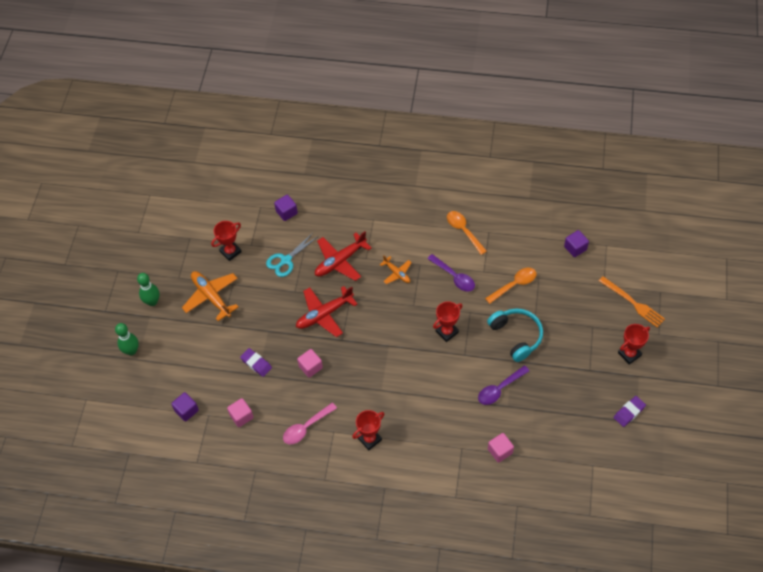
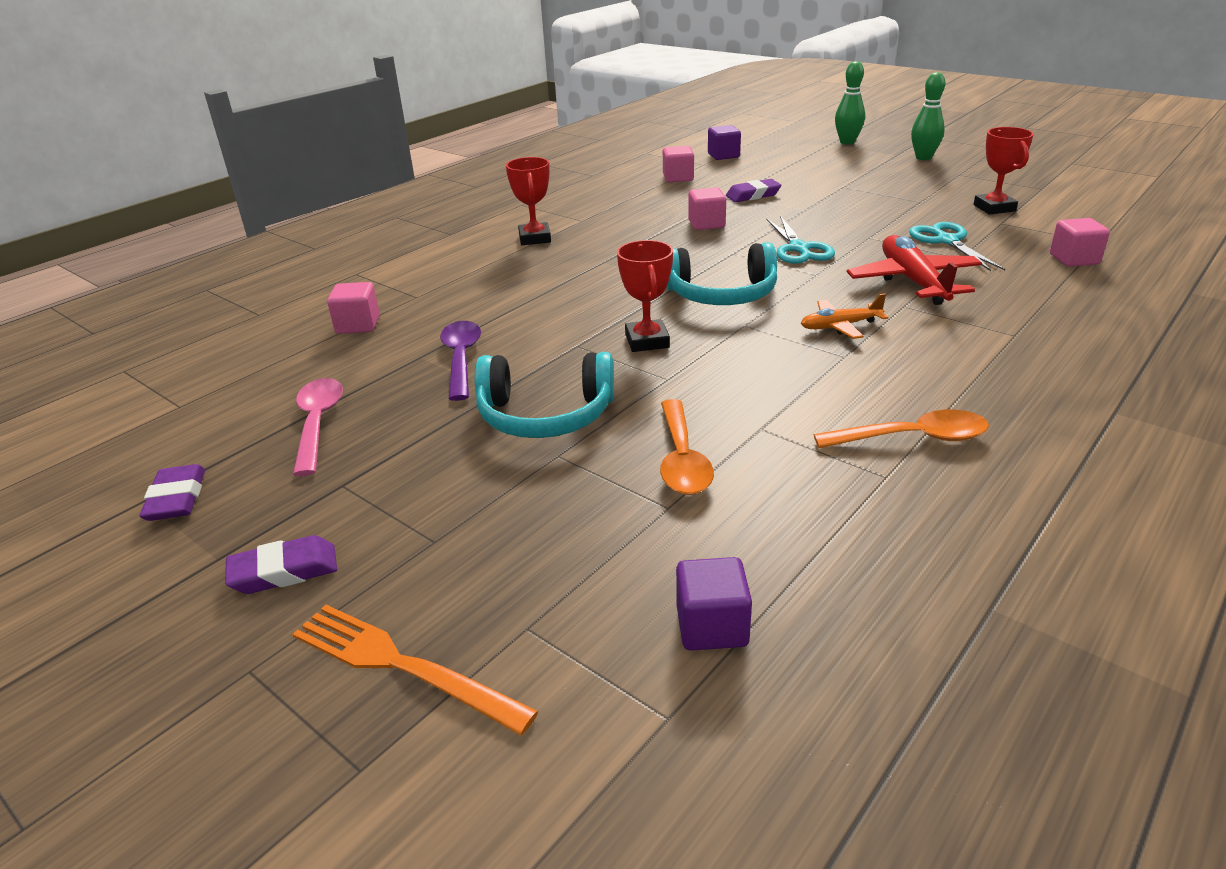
camera: 120 degrees right, 25 degrees down
orange plane [182,271,238,321] -> none
purple cube [274,195,298,221] -> pink cube [1050,218,1110,267]
pink spoon [283,403,337,444] -> pink spoon moved to [293,378,343,476]
red plane [296,286,358,337] -> turquoise scissors [767,216,835,264]
purple spoon [427,254,475,291] -> none
orange fork [599,276,665,328] -> orange fork turned 45 degrees clockwise [292,605,539,735]
red trophy [618,324,650,365] -> purple eraser [225,535,337,594]
none -> turquoise headphones [667,242,777,305]

